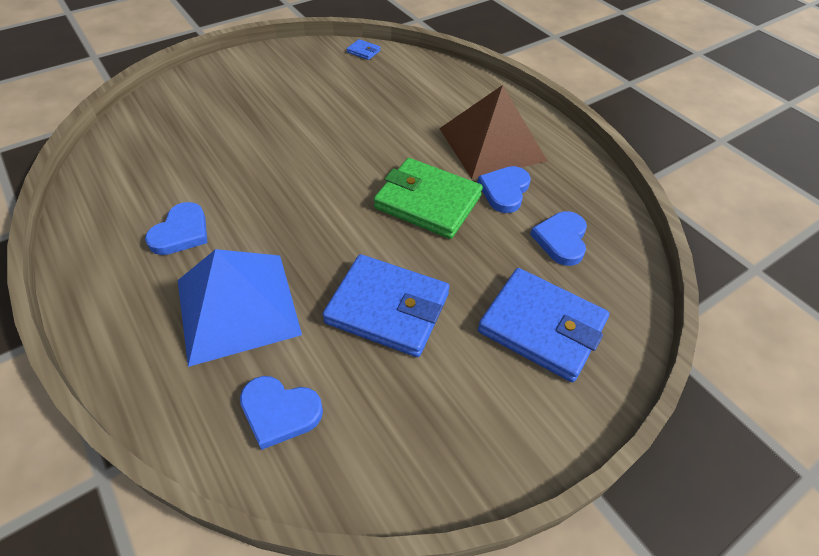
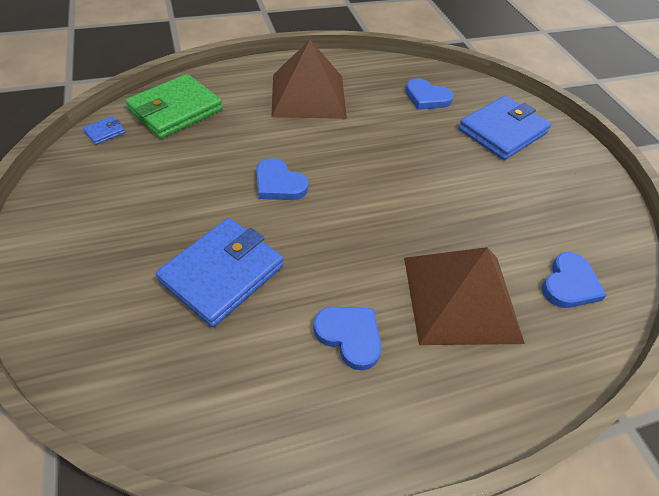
camera: 75 degrees left, 0 degrees up
blue pyramid [178,249,302,367] -> brown pyramid [404,247,525,345]
blue wallet [323,254,450,357] -> blue wallet moved to [156,218,284,327]
green wallet [374,158,483,239] -> green wallet moved to [125,74,223,139]
blue heart [477,166,531,213] -> blue heart moved to [256,158,309,200]

